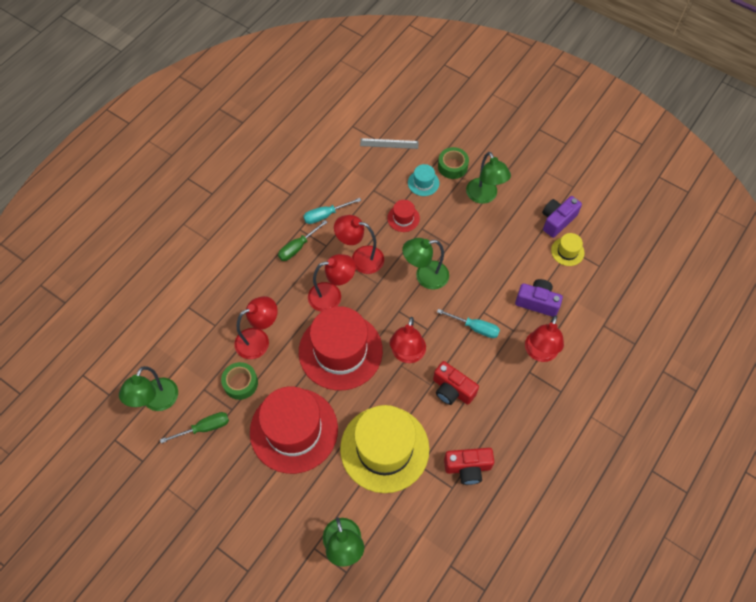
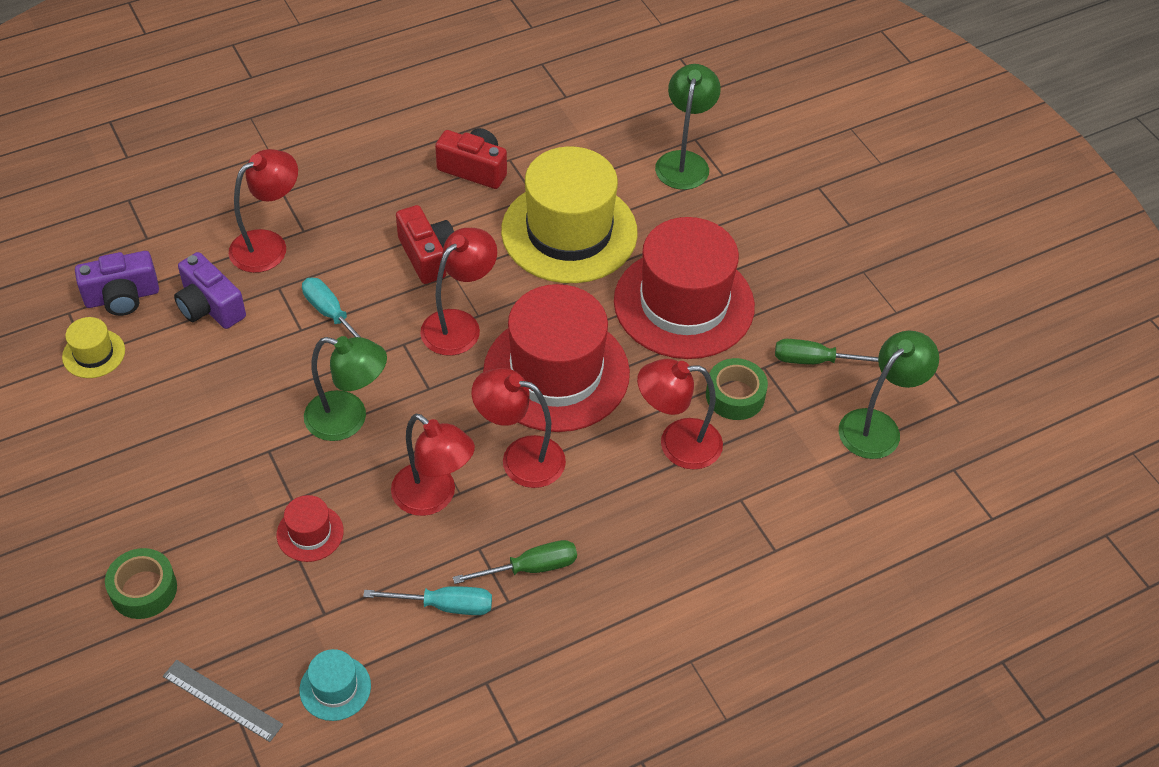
camera: 155 degrees left, 10 degrees down
turquoise hat [408,164,439,196] -> turquoise hat moved to [299,649,371,721]
green lamp [466,152,511,204] -> none
purple camera [542,196,582,238] -> purple camera moved to [75,251,159,316]

